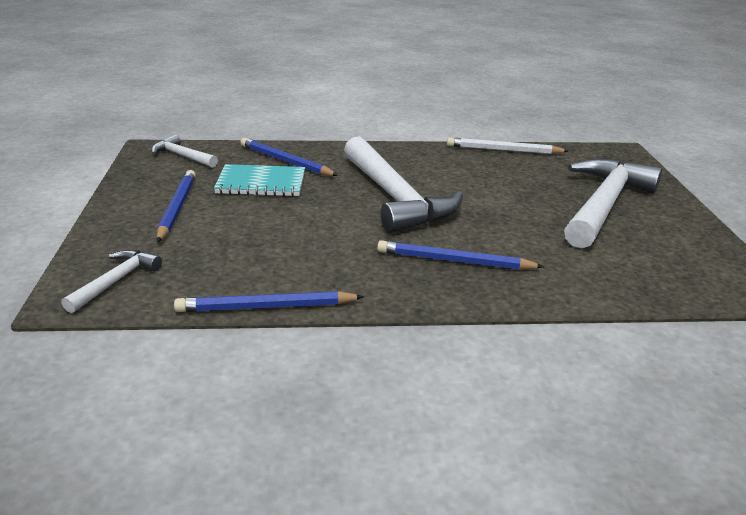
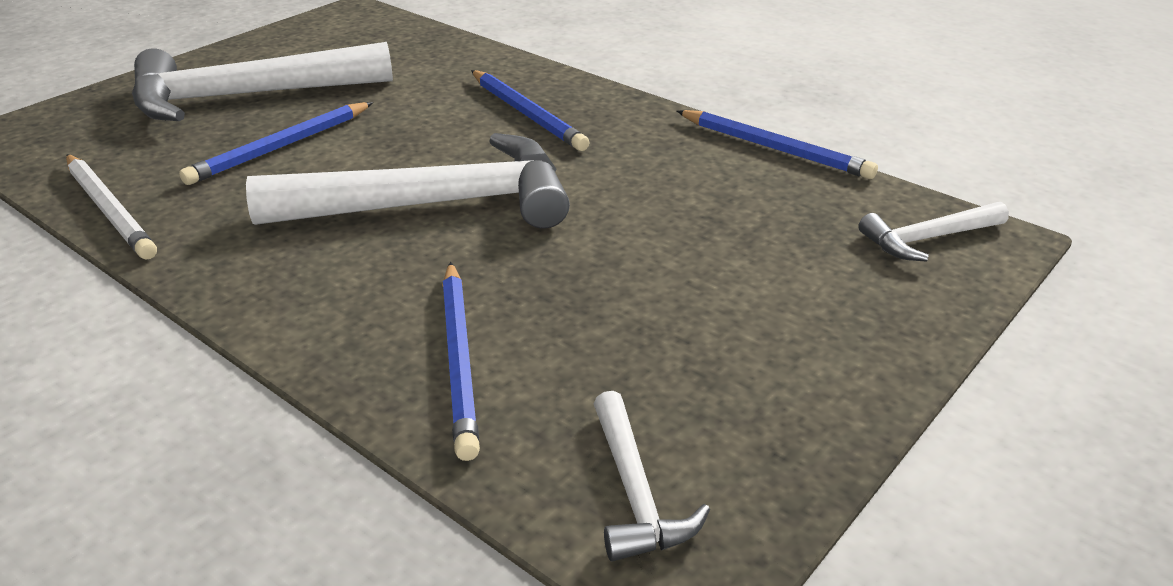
camera: 135 degrees left, 5 degrees up
blue pencil [157,170,196,243] -> blue pencil moved to [179,102,373,185]
turquoise notebook [214,164,305,197] -> none
white hammer [344,137,463,233] -> white hammer turned 60 degrees clockwise [246,133,570,229]

